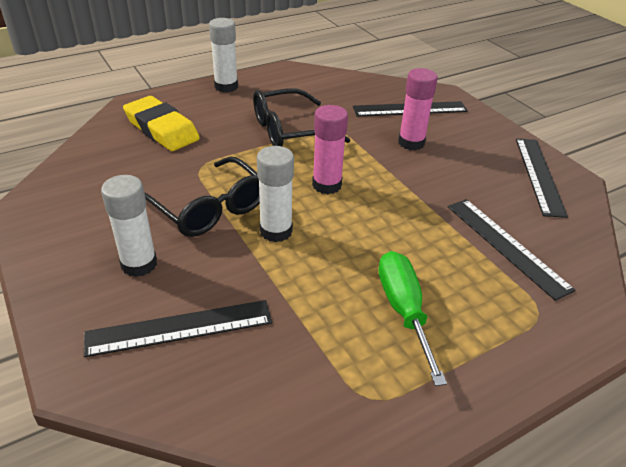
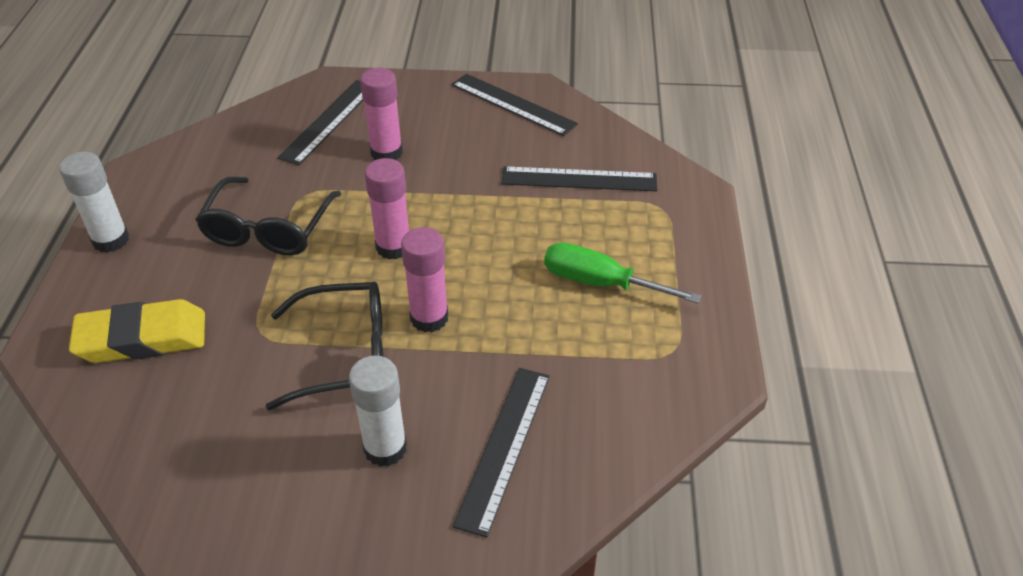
camera: 55 degrees left, 5 degrees up
white glue stick [257,146,294,242] -> pink glue stick [401,227,448,332]

